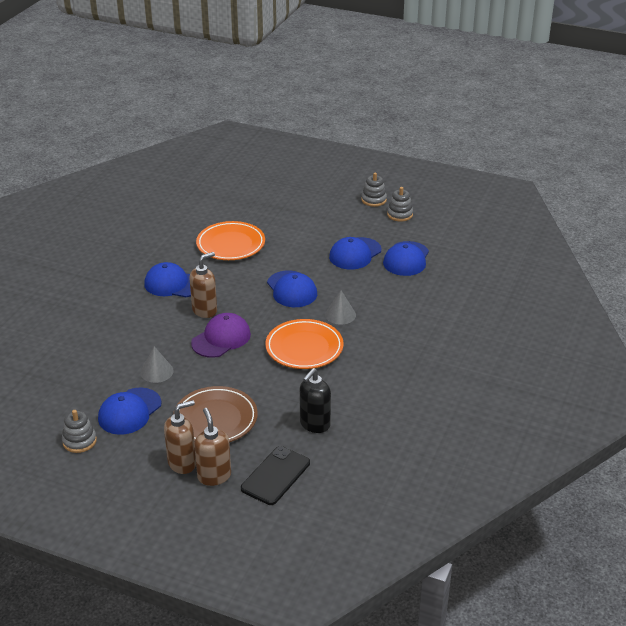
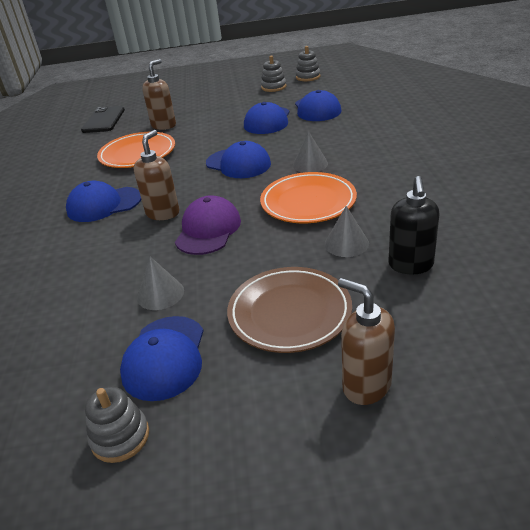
camera: 25 degrees left, 0 degrees up
brown soap dispenser [164,400,196,474] -> brown soap dispenser moved to [142,59,176,130]
black phone [241,446,310,505] -> black phone moved to [81,106,125,133]
grey stacking toy [361,173,387,207] -> grey stacking toy moved to [296,46,321,81]
none -> grey cone [325,206,369,257]

